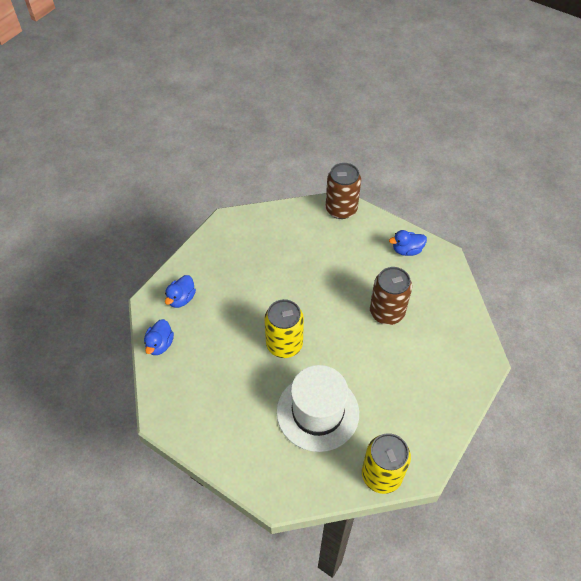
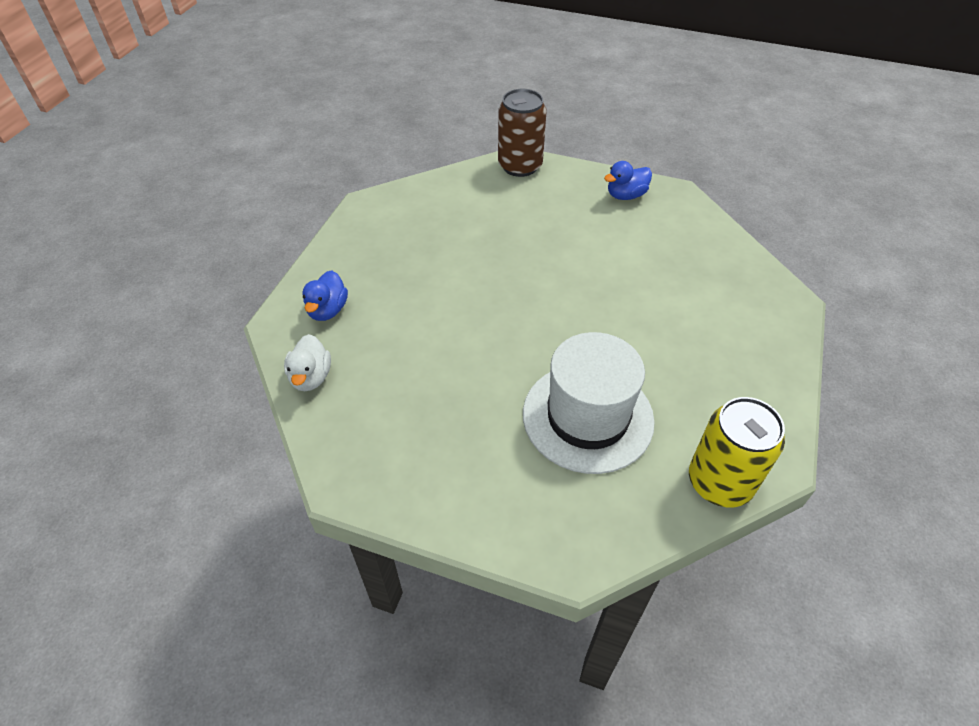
camera: 15 degrees left, 5 degrees down
blue duck [144,319,174,355] -> white duck [284,334,331,391]
yellow can [264,299,304,358] -> none
brown can [370,267,412,325] -> none

